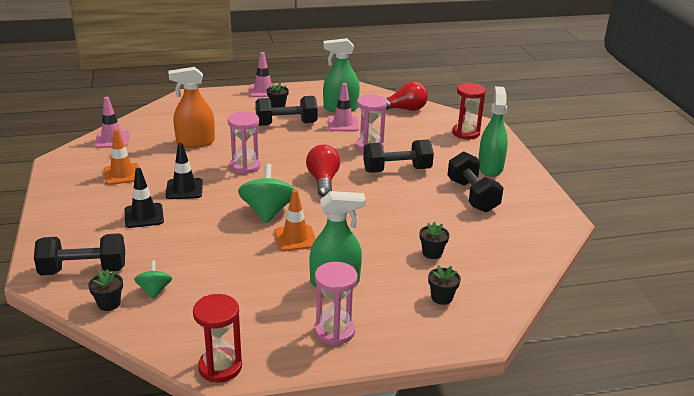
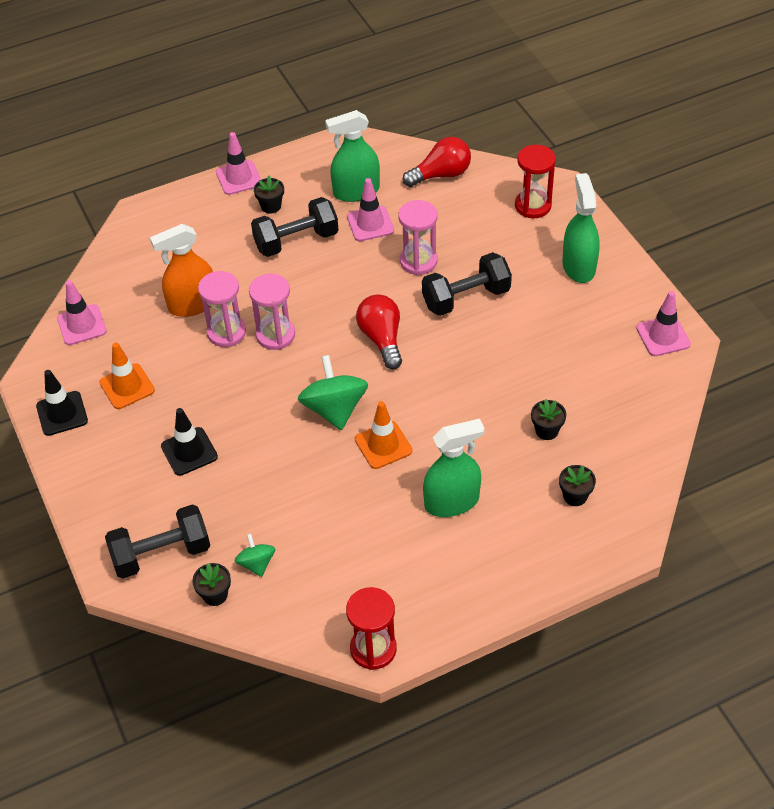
camera: 10 degrees left, 20 degrees up
black traffic cone [166,143,203,199] -> black traffic cone moved to [36,370,88,436]
pink hourglass [314,262,358,345] -> pink hourglass moved to [198,271,246,347]
black dumbbell [448,151,503,212] -> none
none -> pink traffic cone [636,291,691,356]

